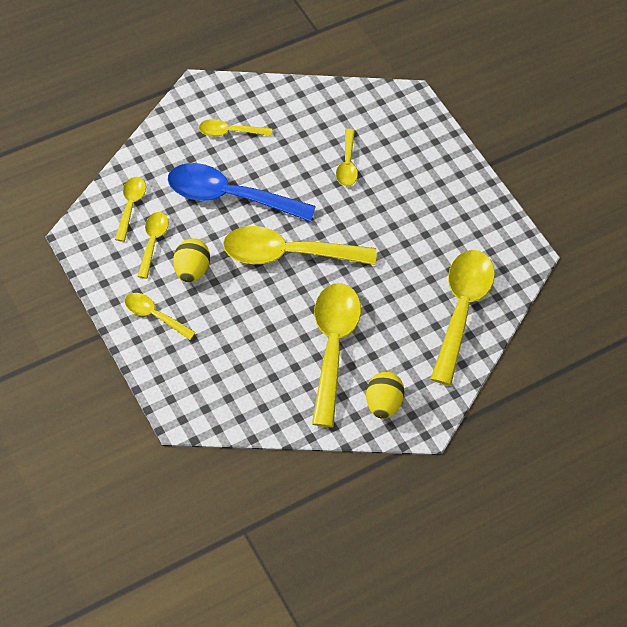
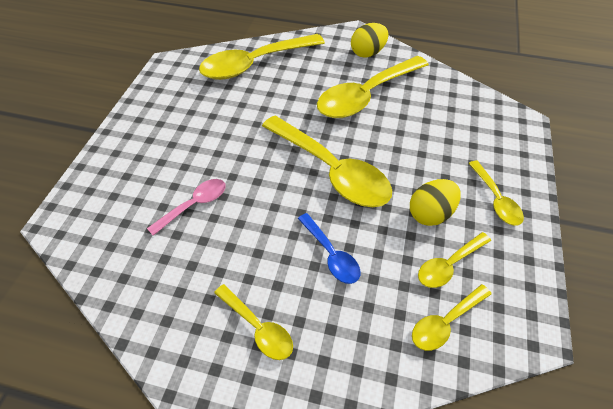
camera: 130 degrees left, 5 degrees down
blue spoon [168,163,316,222] -> blue spoon [298,213,360,284], size x0.50
yellow spoon [336,129,358,186] -> pink spoon [147,179,226,236]

